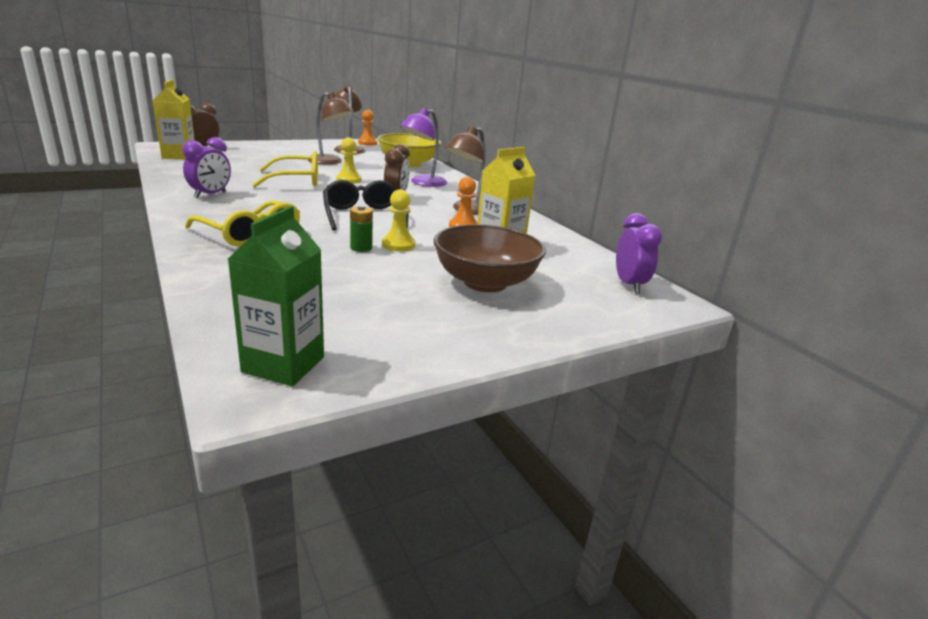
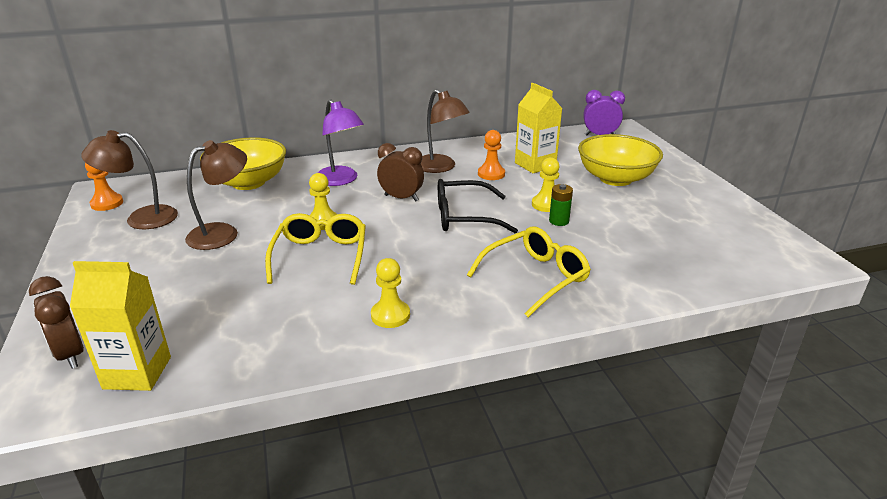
camera: 75 degrees left, 5 degrees up
purple clock [182,137,231,198] -> yellow pawn [371,258,410,328]
green carton [228,206,324,386] -> none
brown bowl [434,224,546,292] -> yellow bowl [578,134,663,186]

